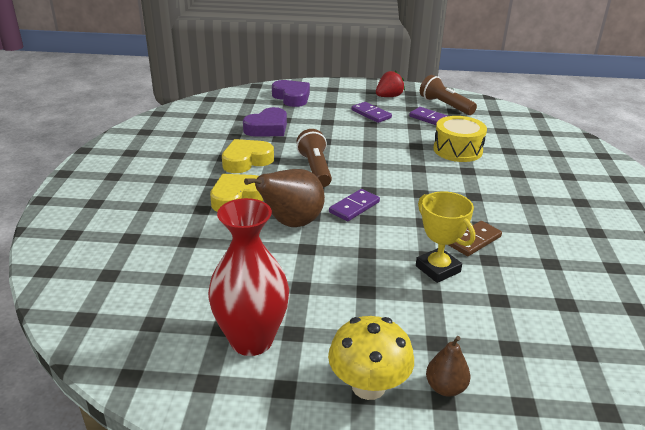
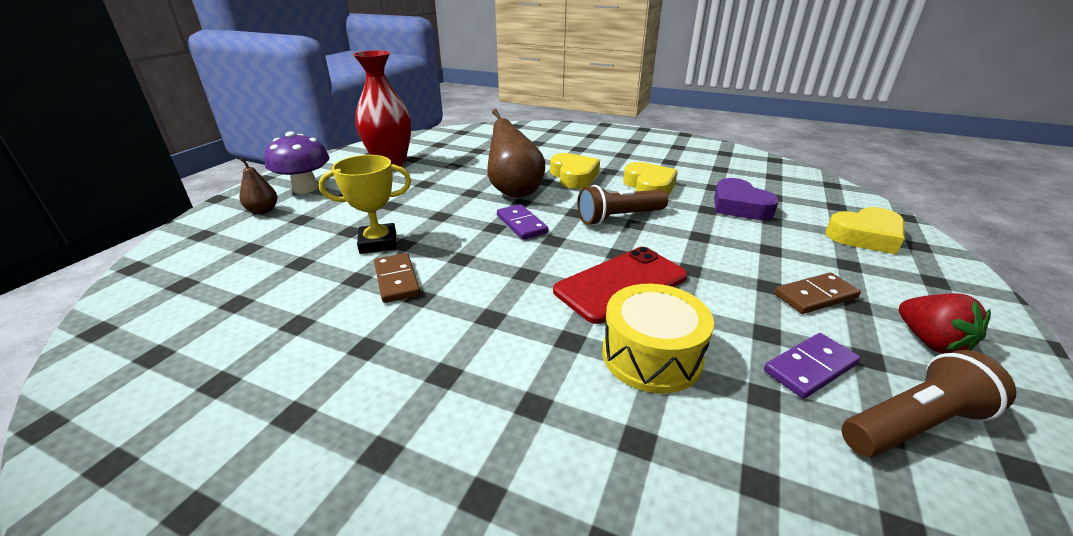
camera: 110 degrees right, 0 degrees up
purple heart [272,80,310,107] -> yellow heart [825,207,905,254]
brown flashlight [297,129,332,187] -> brown flashlight turned 150 degrees clockwise [577,185,668,225]
yellow mushroom [328,316,414,400] -> purple mushroom [264,131,330,194]
purple domino [352,102,392,123] -> brown domino [774,273,861,314]
none -> red phone [553,247,688,324]

